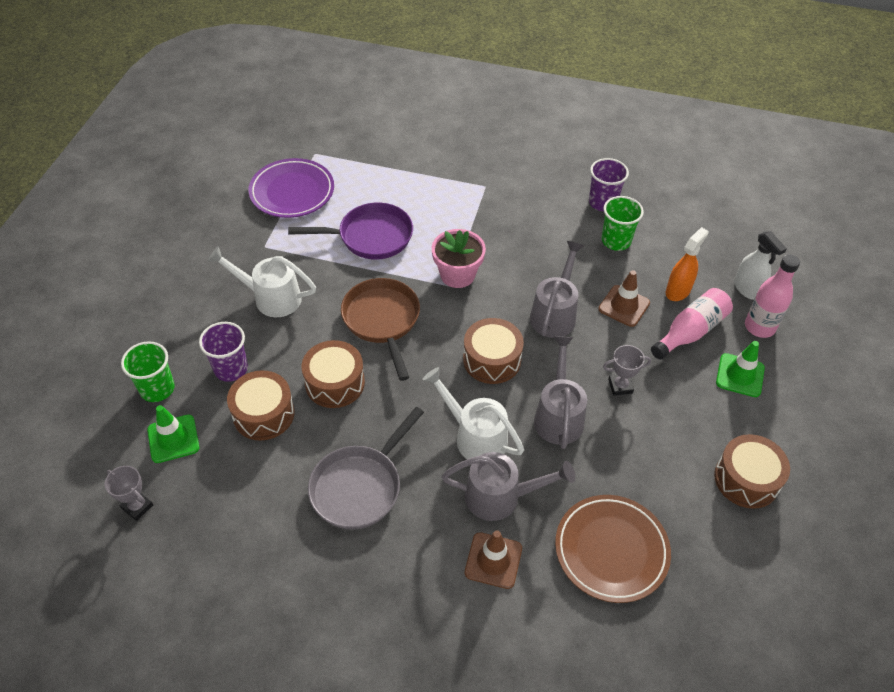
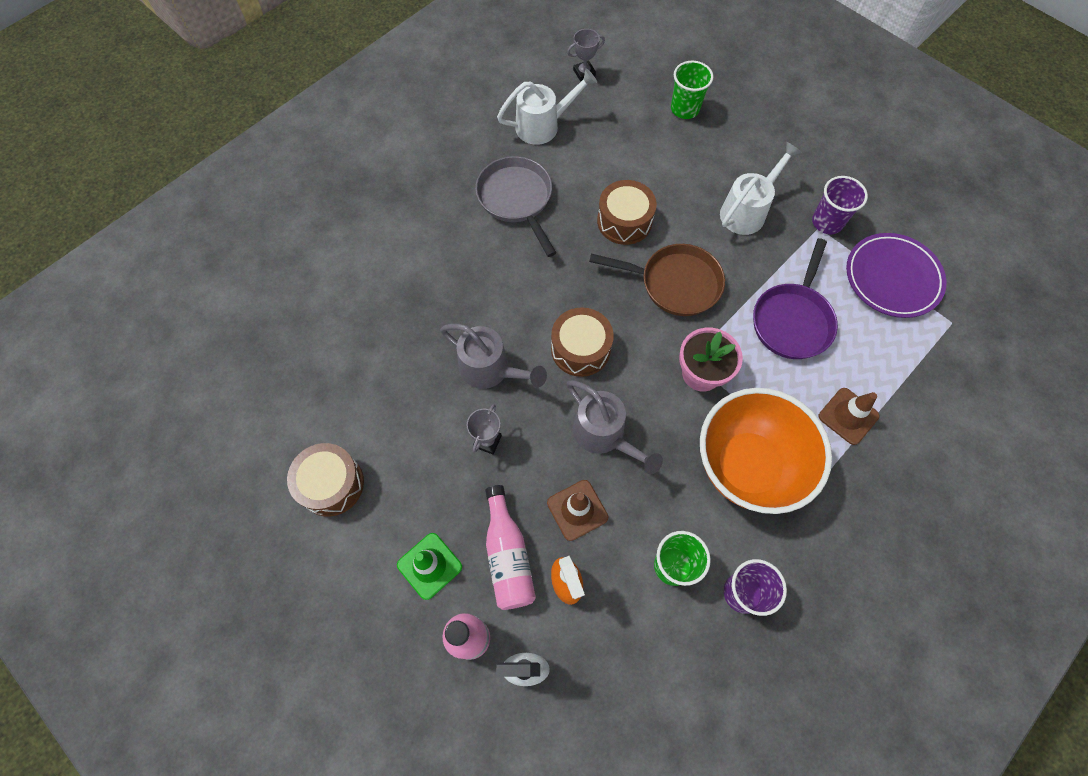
camera: 120 degrees right, 15 degrees up
green traffic cone [147,405,199,463] -> none
purple cup [199,322,248,382] -> purple cup moved to [812,176,868,234]
brown drum [227,370,295,441] -> none
white watering can [422,367,524,459] -> white watering can moved to [497,68,597,145]
grey watering can [442,452,575,521] -> none
brown traffic cone [465,530,522,589] -> brown traffic cone moved to [819,388,880,445]
brown plate [555,495,671,603] -> none
none -> orange bowl [700,388,832,514]

